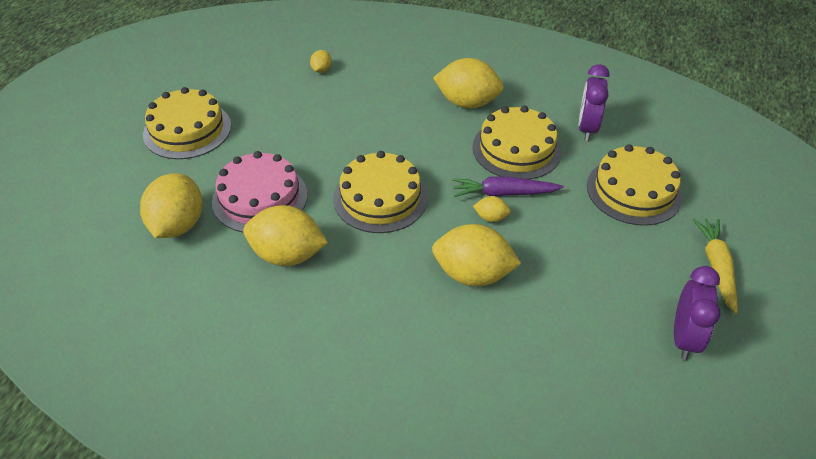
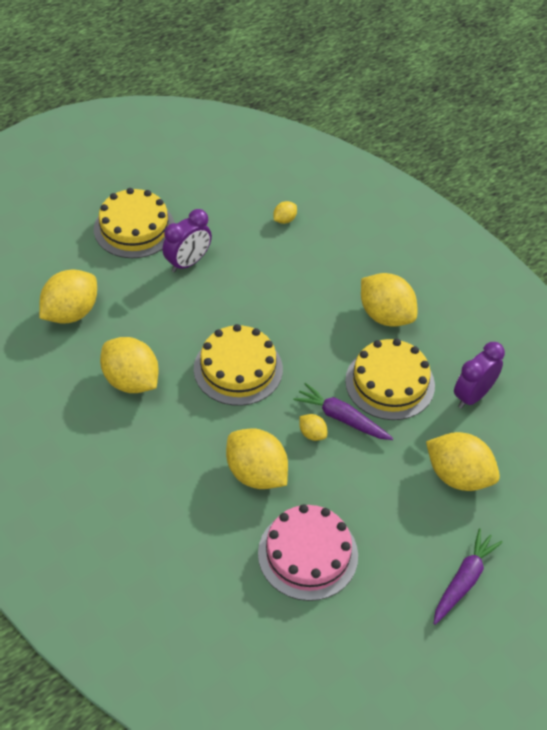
camera: 30 degrees right, 5 degrees up
pink cake [212,151,308,233] -> pink cake moved to [258,504,358,601]
yellow cake [587,144,683,226] -> yellow lemon [426,432,500,491]
purple clock [674,266,720,360] -> purple clock moved to [162,209,212,273]
yellow carrot [693,218,738,314] -> purple carrot [433,528,503,625]

